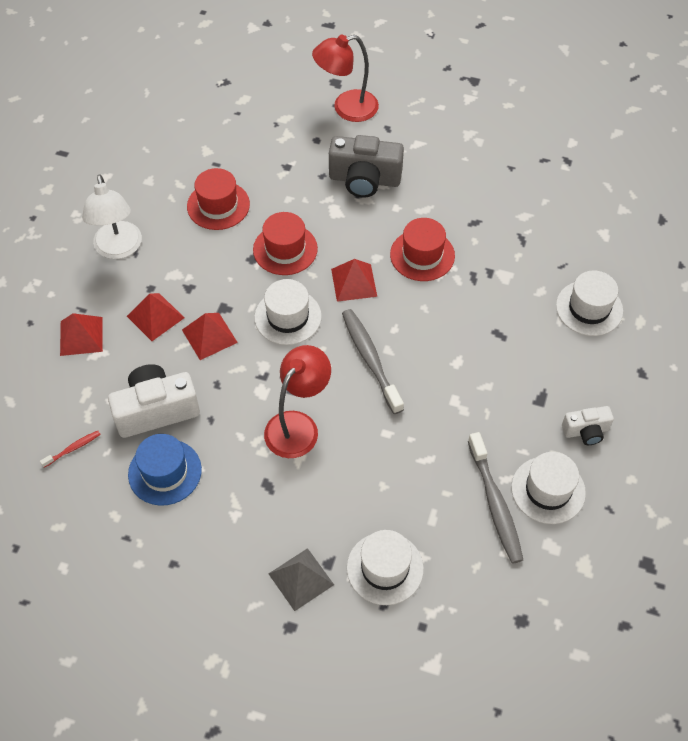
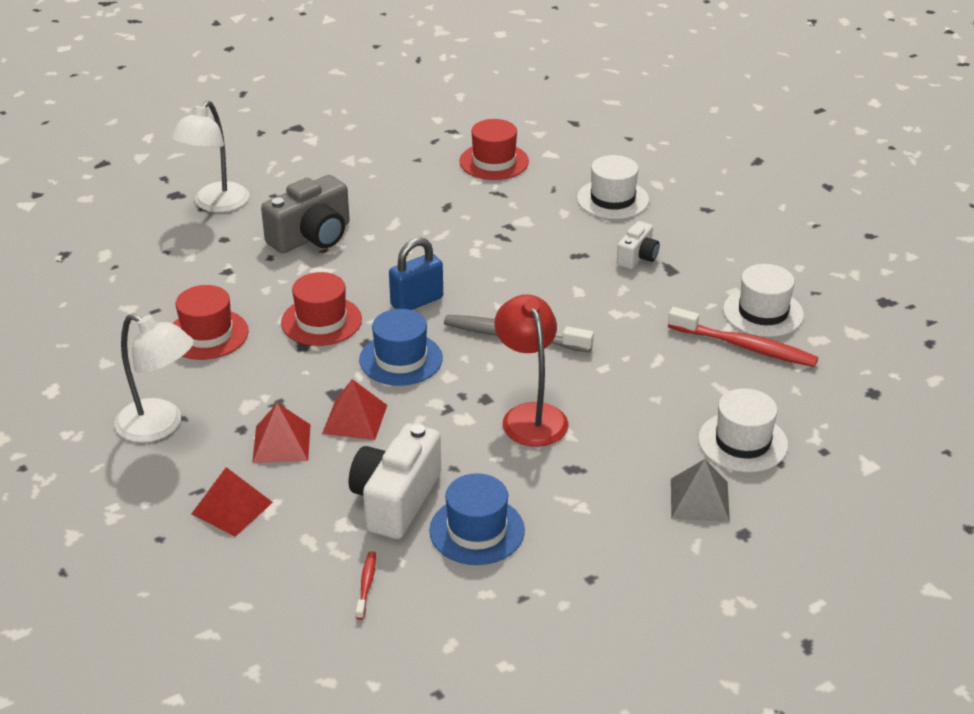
camera: 50 degrees left, 20 degrees down
white hat [254,279,322,345] -> blue hat [359,309,443,386]
red lamp [312,34,379,122] -> white lamp [170,101,249,212]
red pyramid [331,259,377,302] -> blue padlock [389,237,443,310]
red hat [390,218,455,281] -> red hat moved to [459,119,529,180]
grey toothbrush [468,432,523,564] -> red toothbrush [668,307,818,367]
white camera [562,406,614,445] -> white camera moved to [617,221,660,269]

